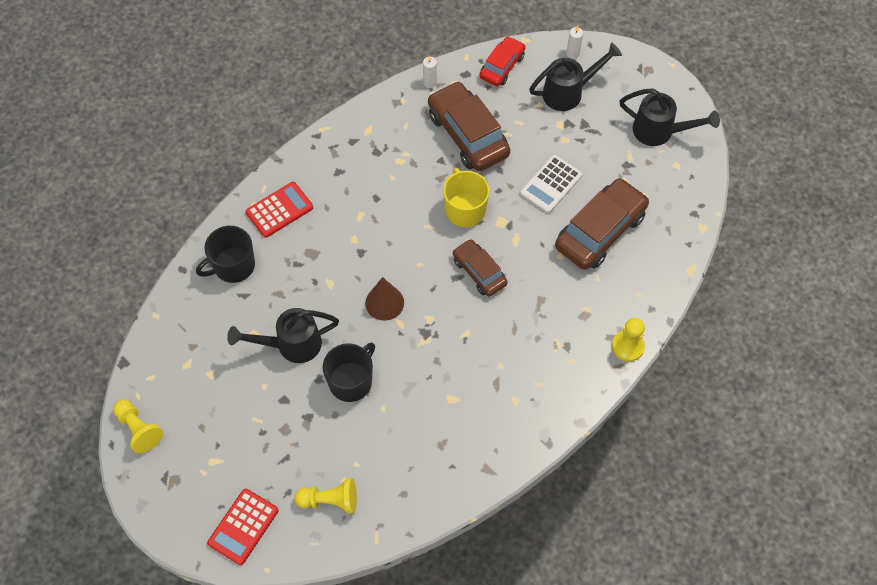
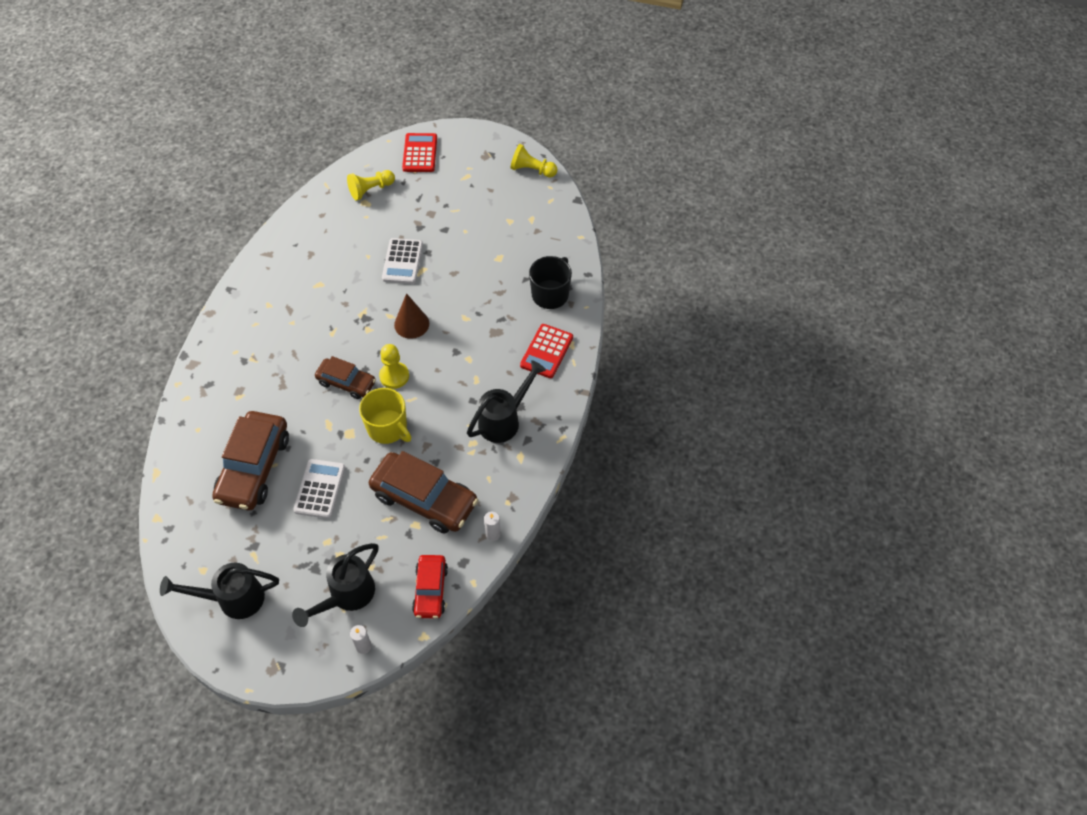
camera: 150 degrees right, 5 degrees down
black watering can [227,308,339,363] -> black watering can moved to [467,360,546,443]
black mug [323,343,375,402] -> white calculator [382,238,423,284]
yellow pawn [612,318,645,362] -> yellow pawn moved to [379,344,409,389]

